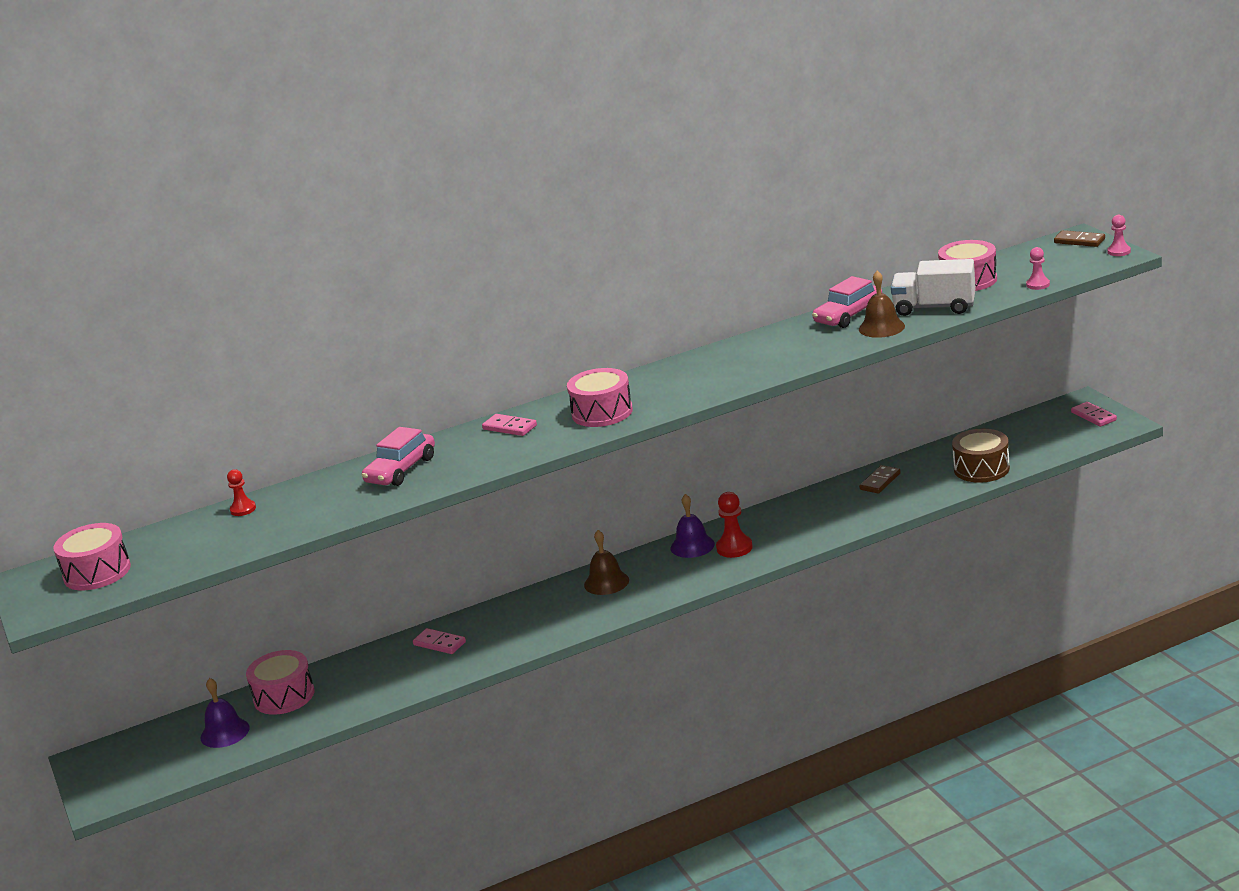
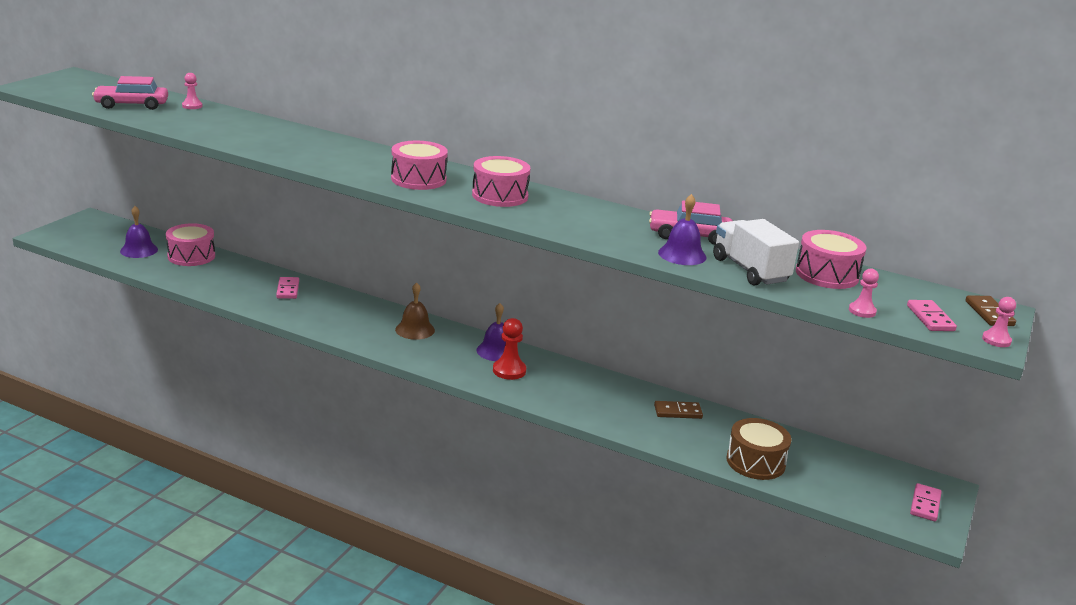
camera: 45 degrees right, 0 degrees up
pink drum [53,523,131,590] -> pink drum moved to [472,156,530,207]
red pawn [227,469,256,516] -> pink pawn [182,73,202,109]
pink car [362,427,435,486] -> pink car moved to [92,76,168,110]
pink domino [482,414,537,436] -> pink domino moved to [907,300,957,331]
brown bell [859,271,905,338] -> purple bell [658,194,706,265]

